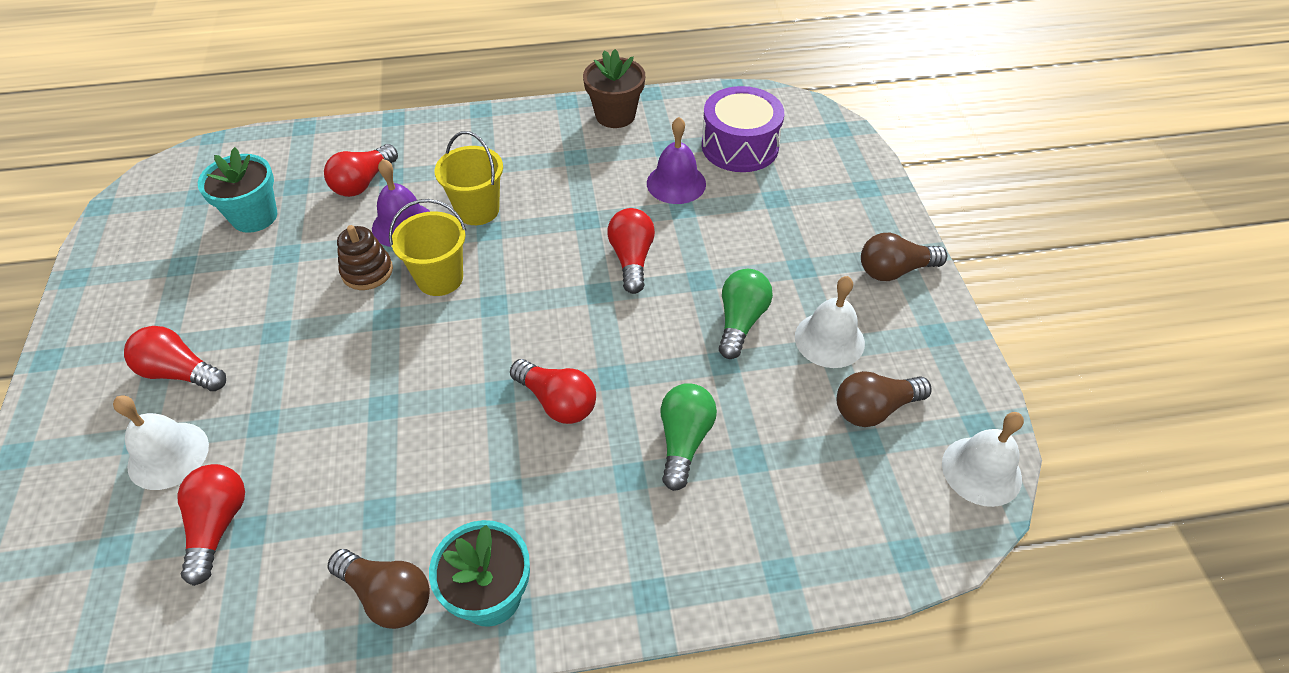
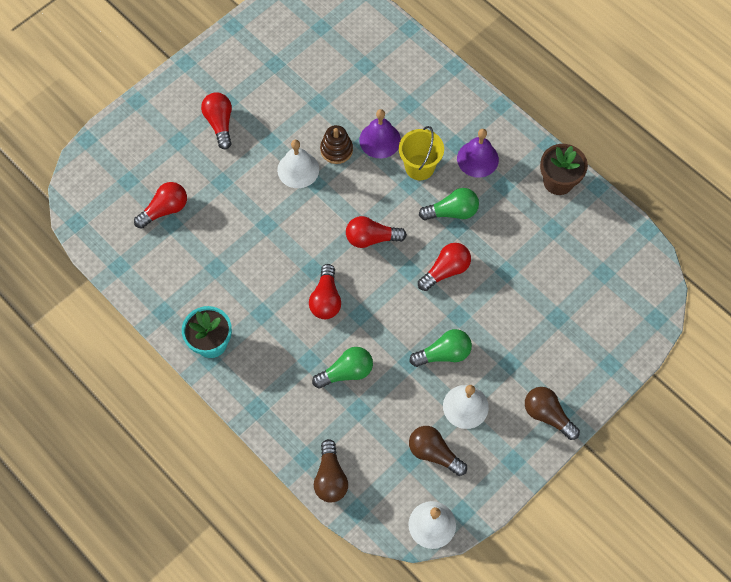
camera: 55 degrees right, 15 degrees up
white bell [113,396,209,490] -> white bell moved to [277,140,319,188]
turquoise flower pot [198,147,277,233] -> none
red light bulb [324,144,398,197] -> red light bulb moved to [346,216,407,248]
brown light bulb [328,549,430,629] -> brown light bulb moved to [314,439,348,502]
yellow bucket [389,199,466,296] -> none
purple bell [647,117,706,204] -> purple bell moved to [457,129,499,178]
purple drum [702,86,784,172] -> none
none -> green light bulb [419,188,479,220]

